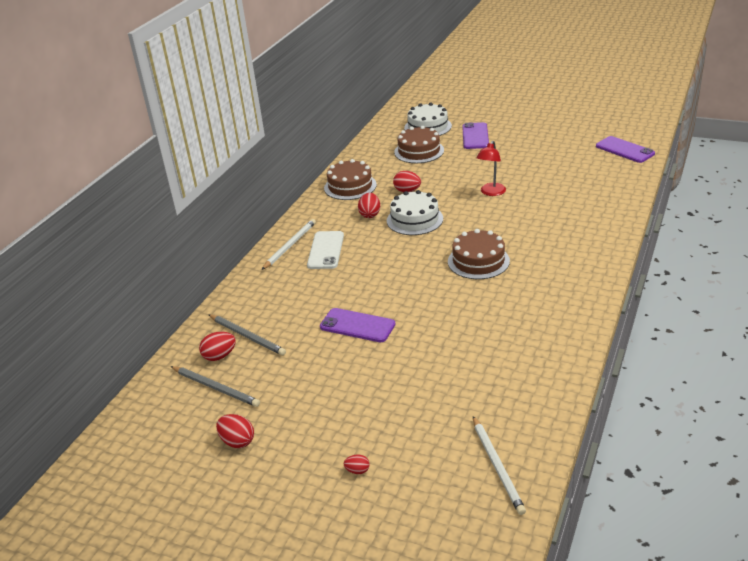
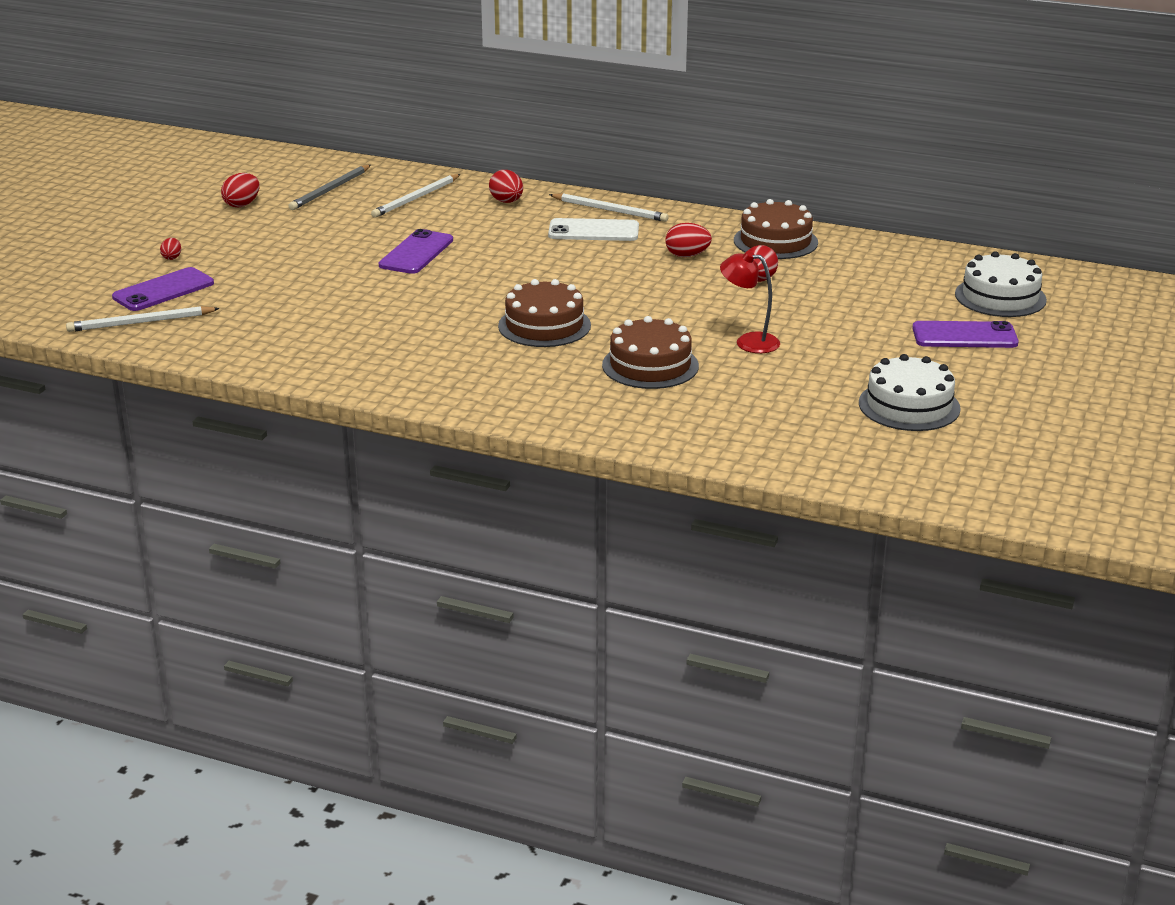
camera: 85 degrees right, 5 degrees down
red egg [199,331,236,361] -> red egg moved to [489,170,523,203]
grey pencil [208,314,286,355] -> white pencil [371,174,461,218]
white cake [387,190,443,235] -> white cake moved to [859,354,961,431]
brown cake [394,126,444,163] -> brown cake moved to [602,316,699,389]
purple phone [596,136,655,163] -> purple phone moved to [112,267,214,311]

